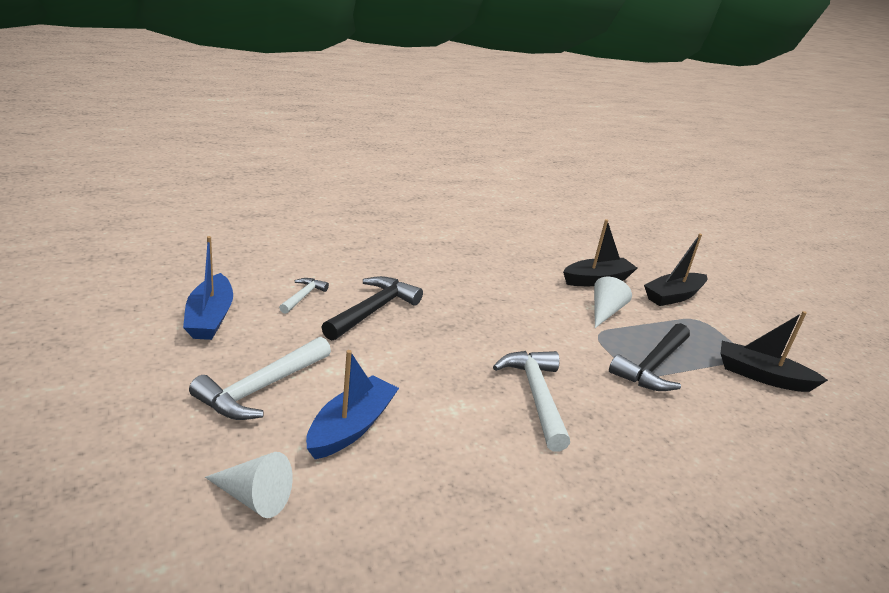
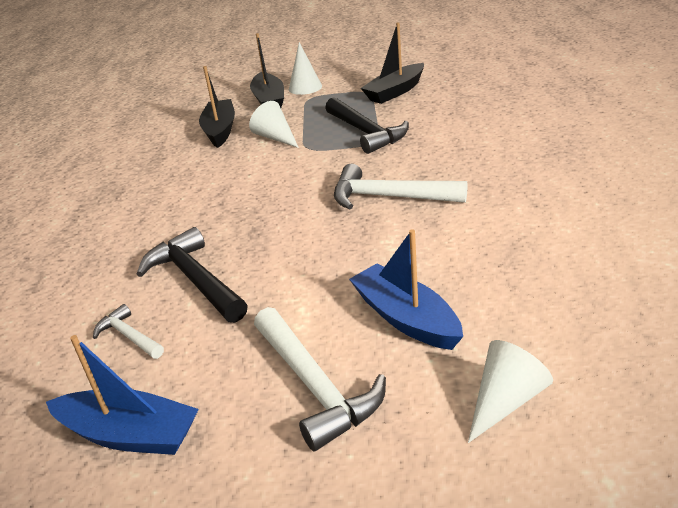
camera: 60 degrees left, 5 degrees up
none -> white cone [289,42,322,95]

